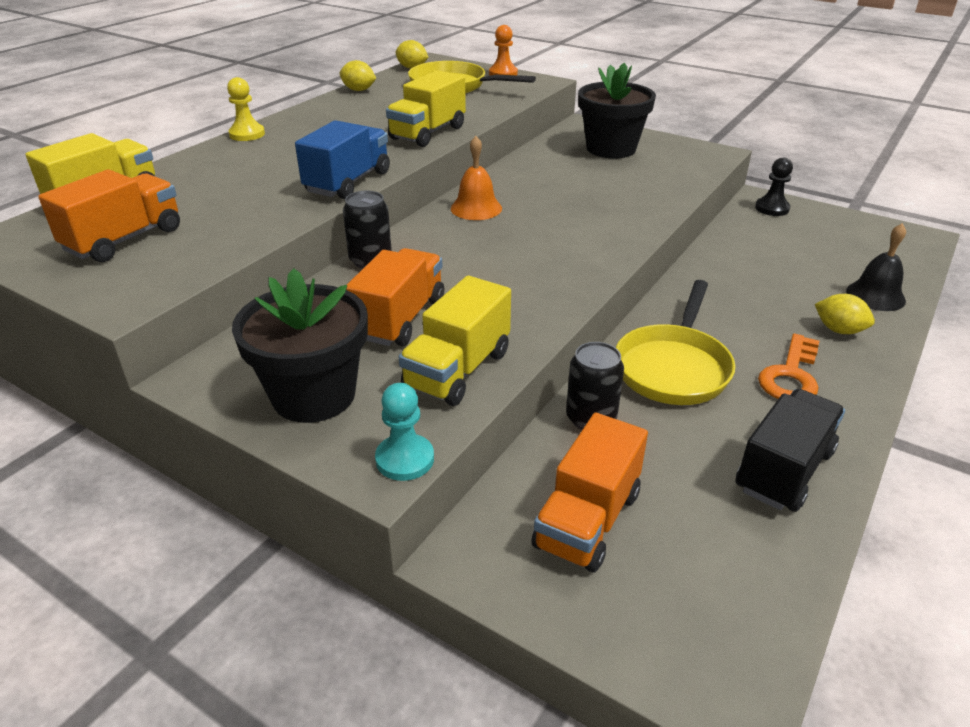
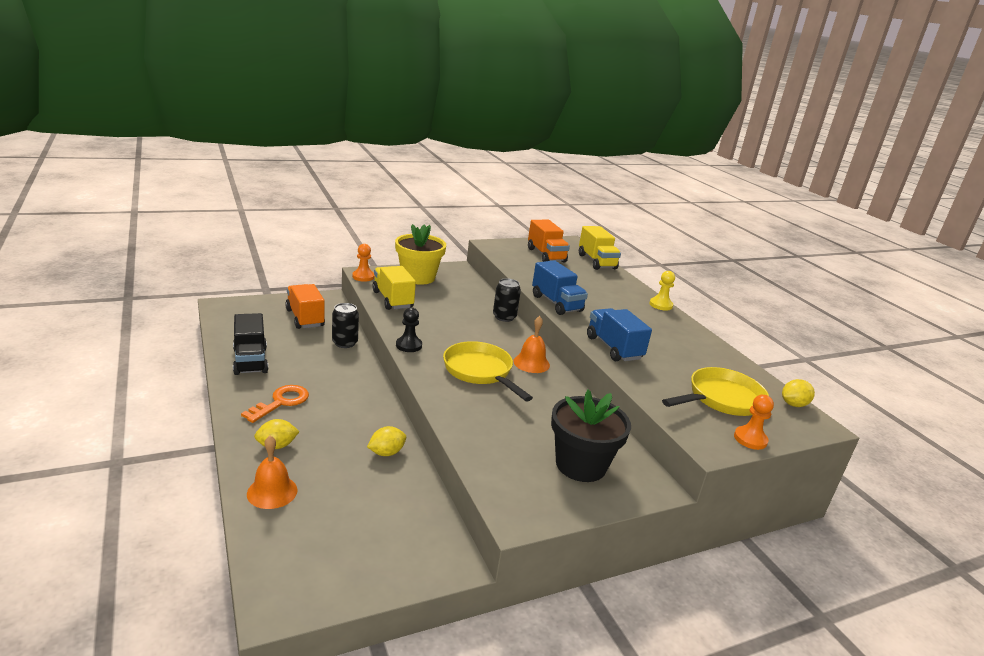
camera: 120 degrees right, 10 degrees down
black flower pot [232,268,368,423] -> yellow flower pot [395,224,446,285]
yellow lemon [340,60,376,91] -> yellow lemon moved to [367,426,406,456]
orange truck [346,248,444,346] -> none
turquoise pawn [375,383,434,481] -> orange pawn [352,244,375,282]
yellow truck [386,70,466,147] -> blue truck [587,308,652,361]
yellow pan [616,280,735,405] -> yellow pan moved to [443,341,533,401]
black pawn [755,158,793,216] -> black pawn moved to [396,307,422,352]
orange key [758,334,819,399] -> orange key turned 60 degrees clockwise [241,385,309,423]
black bell [846,223,906,311] -> orange bell [247,436,297,509]

